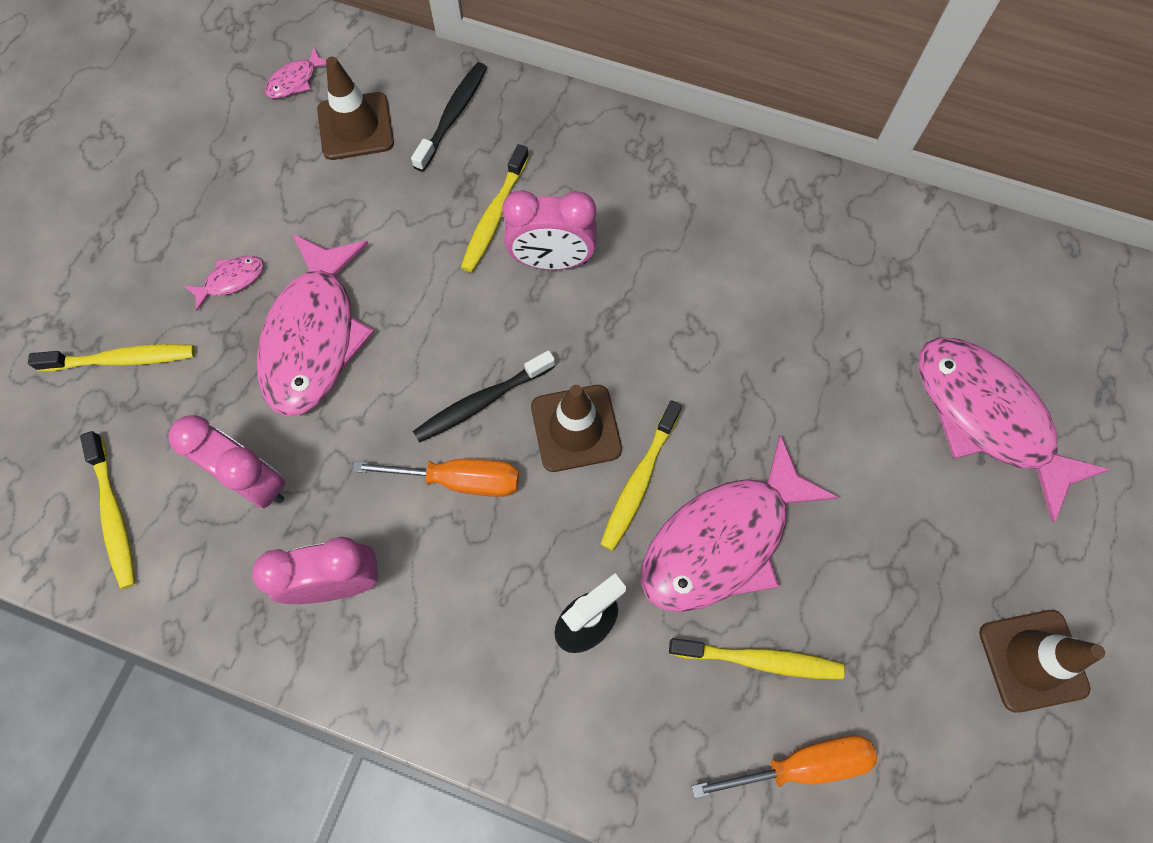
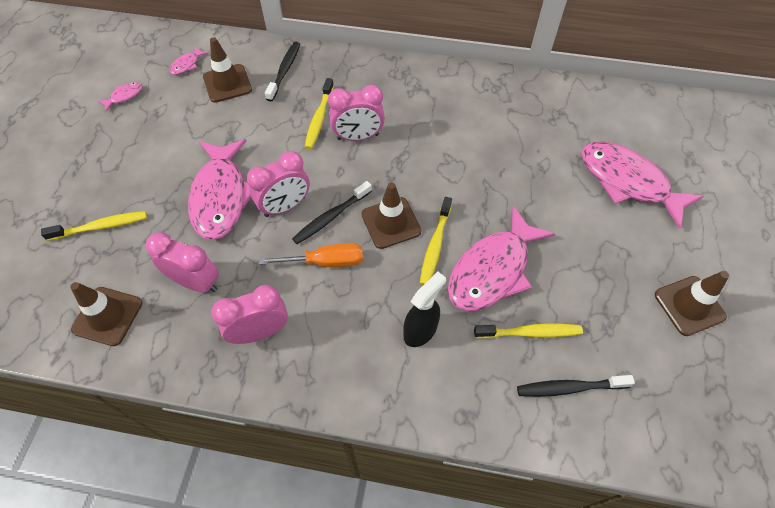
camera: 10 degrees left, 10 degrees down
yellow toothbrush [80,431,135,589] -> brown traffic cone [70,282,142,346]
pink fish [184,256,264,311] -> pink fish moved to [97,82,142,112]
orange screwdriver [692,735,877,799] -> black toothbrush [517,375,635,397]
none -> pink clock [247,151,310,217]

